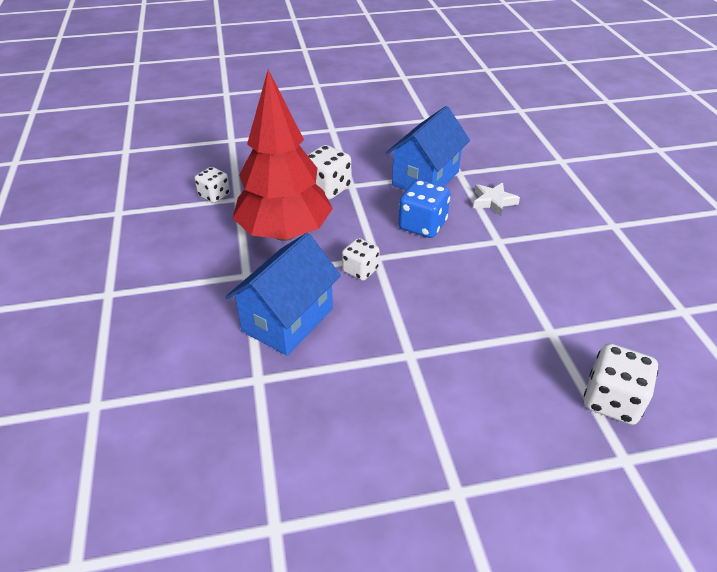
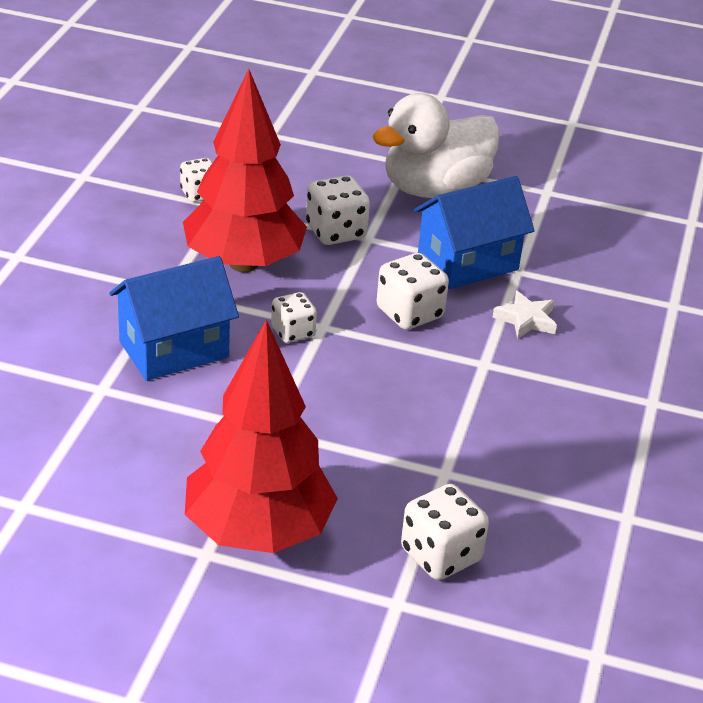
camera: 25 degrees right, 5 degrees down
blue dice [398,180,450,238] -> white dice [377,253,449,330]
none -> red tree [185,319,338,553]
none -> white duck [372,93,500,198]

